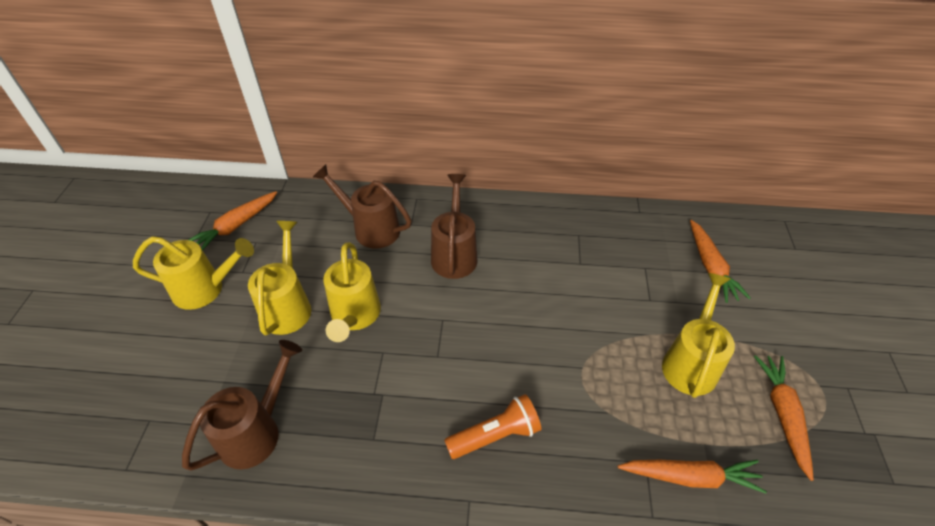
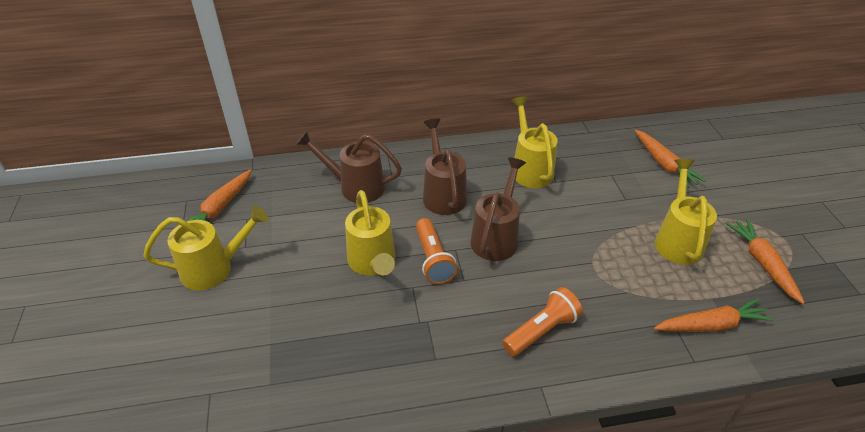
camera: 15 degrees left, 5 degrees down
brown watering can [182,340,302,471] -> brown watering can moved to [471,157,526,261]
yellow watering can [248,221,311,335] -> yellow watering can moved to [511,96,558,188]
none -> orange flashlight [416,218,458,284]

